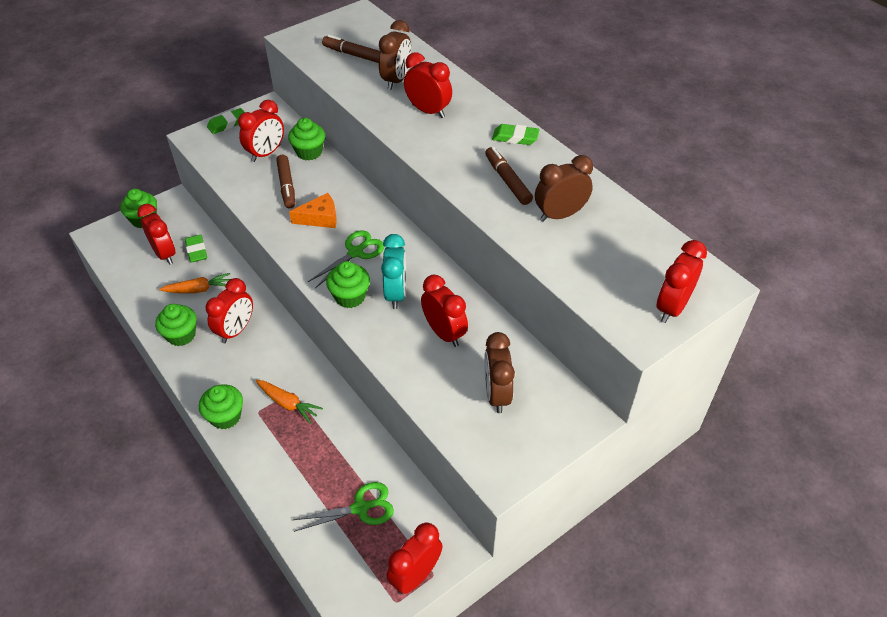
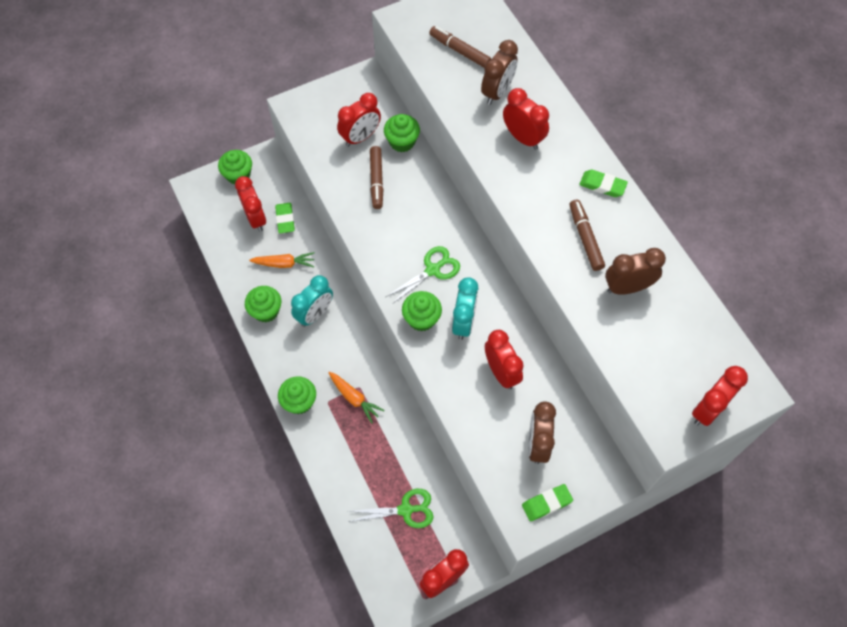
camera: 10 degrees right, 15 degrees up
red clock [206,278,253,343] -> turquoise clock [291,275,333,327]
green eraser [207,108,245,134] -> green eraser moved to [522,484,573,521]
orange cheese [289,193,337,228] -> none

